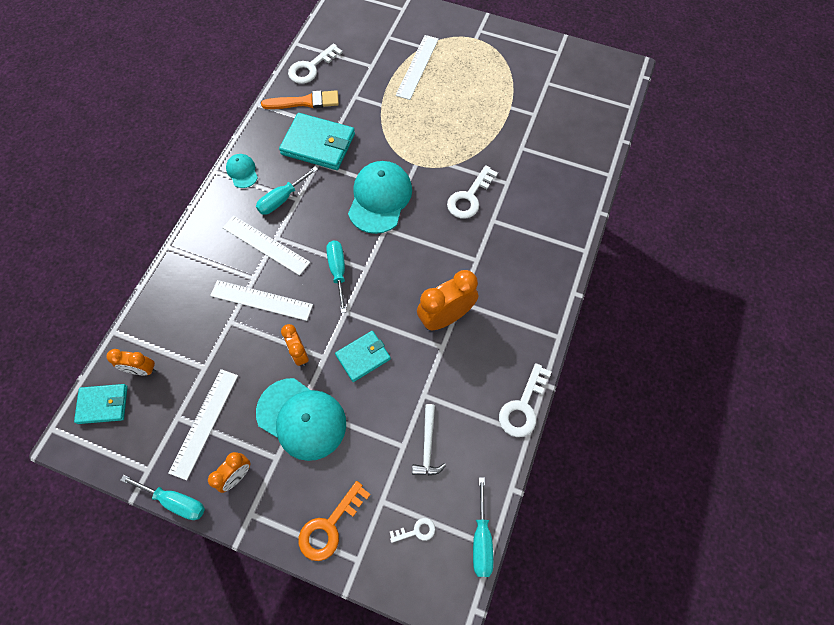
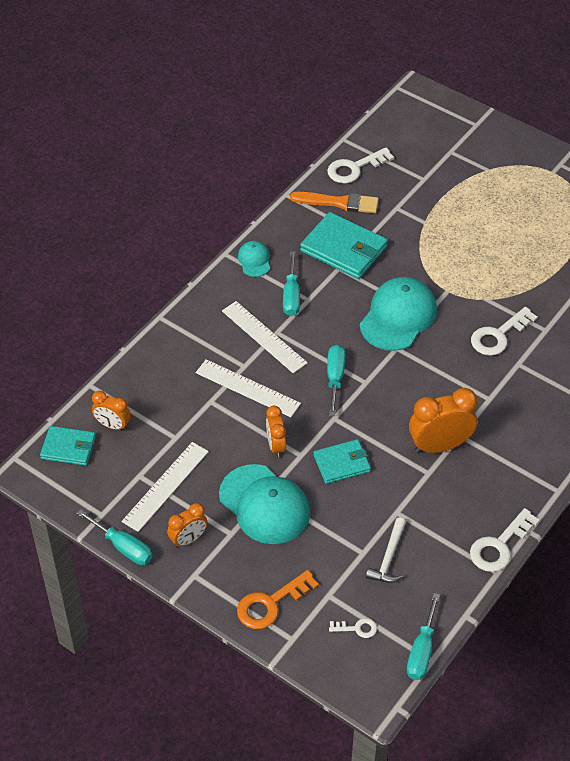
camera: 15 degrees right, 15 degrees down
turquoise screwdriver [256,166,318,215] -> turquoise screwdriver turned 60 degrees counterclockwise [283,251,300,316]
white ruler [395,35,439,100] -> none

